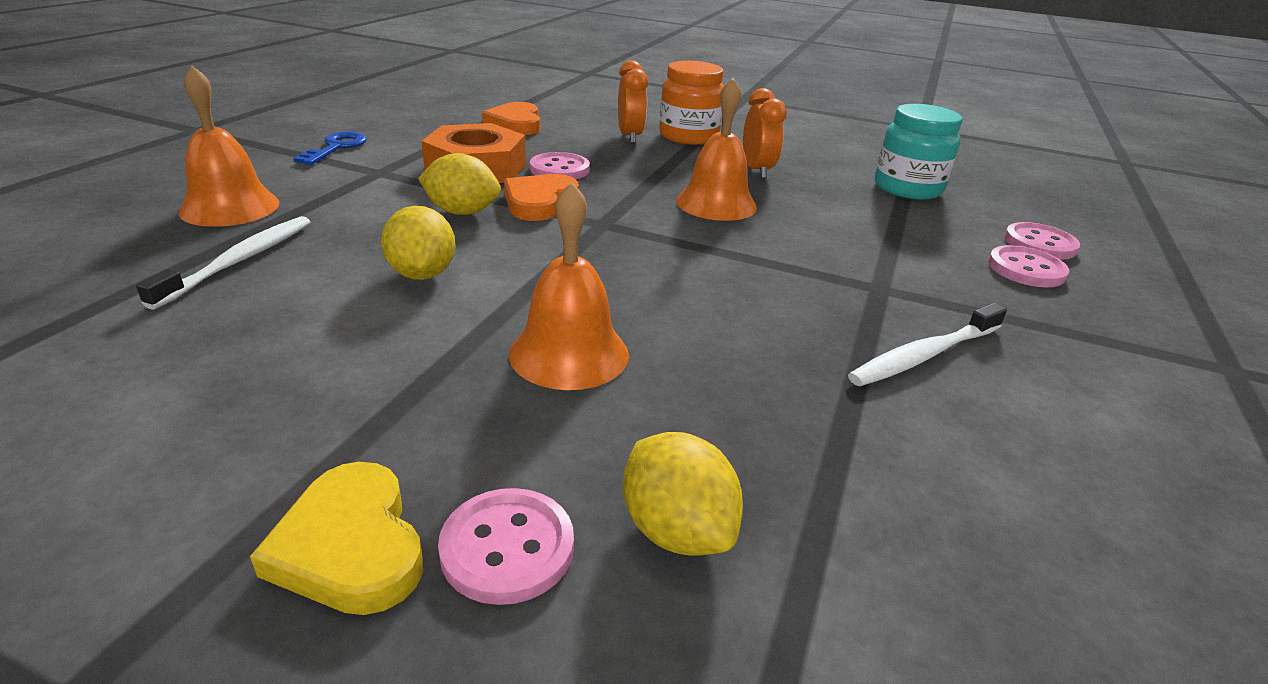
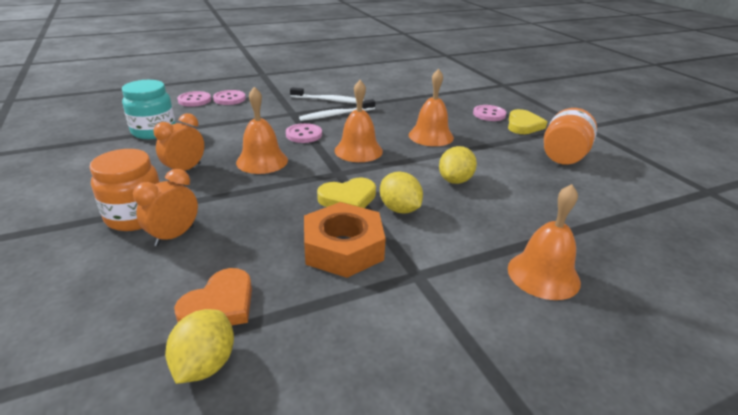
camera: 135 degrees left, 0 degrees up
white toothbrush [136,216,310,310] -> white toothbrush moved to [299,99,375,121]
blue key [293,131,367,165] -> none
orange heart [504,174,579,221] -> yellow heart [317,178,376,208]
pink button [530,152,590,180] -> pink button moved to [286,123,322,143]
yellow lemon [623,432,743,556] -> yellow lemon moved to [165,309,234,384]
none -> orange bell [334,80,383,162]
none -> orange jar [544,108,597,165]

